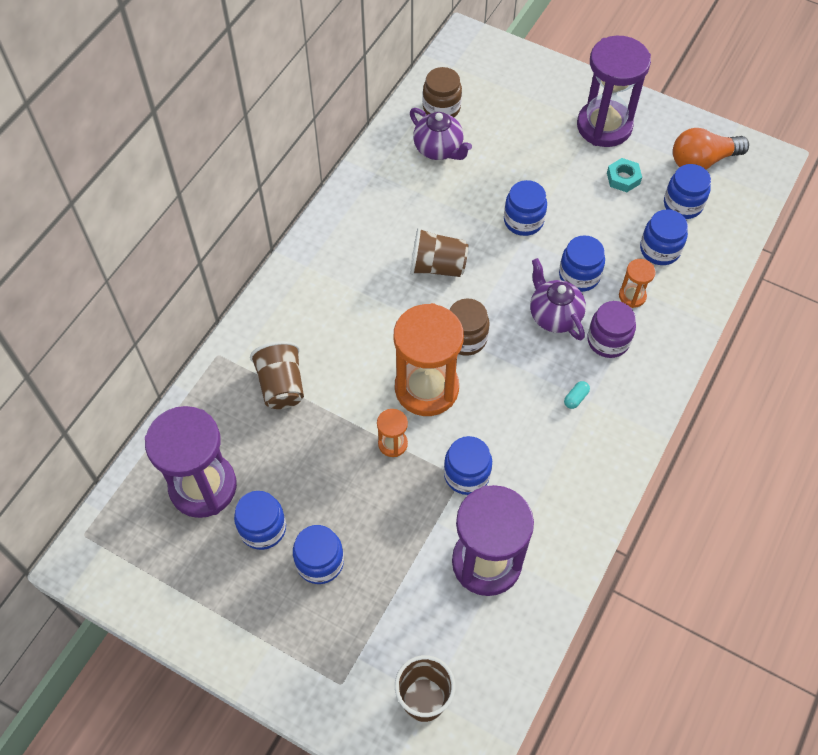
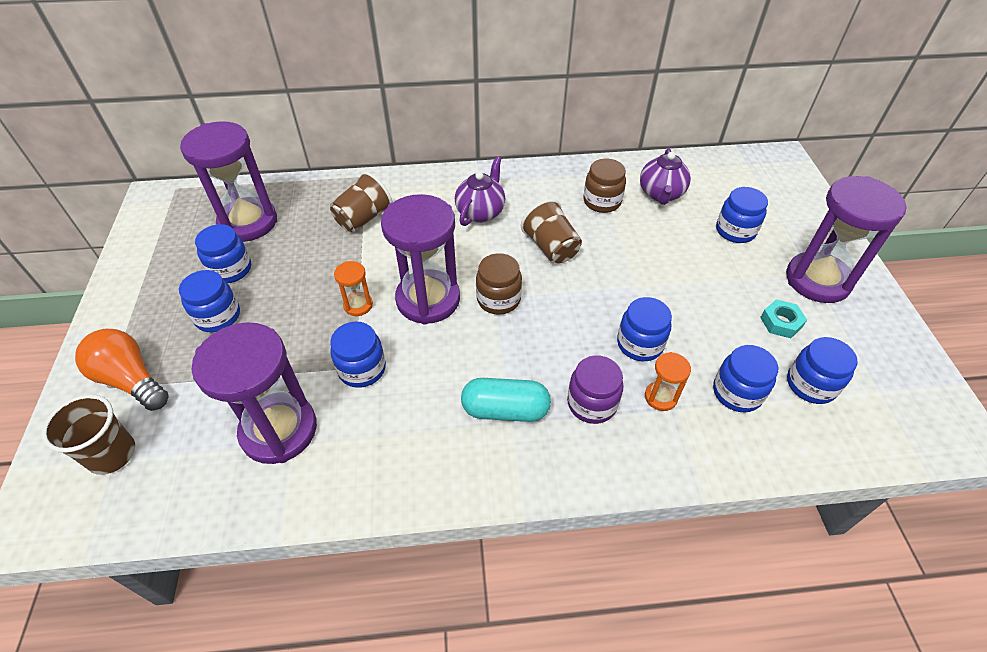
camera: 55 degrees right, 10 degrees down
orange hourglass [394,303,464,416] -> purple hourglass [381,194,460,325]
brown jar [423,67,462,117] -> brown jar moved to [583,158,626,213]
blue jar [504,180,547,236] -> blue jar moved to [716,187,768,243]
purple teapot [530,258,586,340] -> purple teapot moved to [455,157,505,226]
turquoise capsule [564,381,590,409] -> turquoise capsule [461,378,551,422], size x2.32
orange light bulb [673,128,749,170] -> orange light bulb moved to [75,329,169,411]

